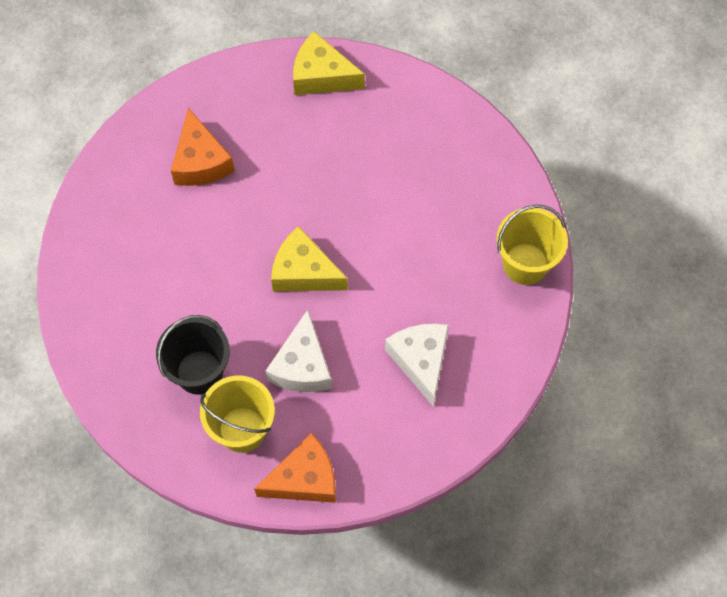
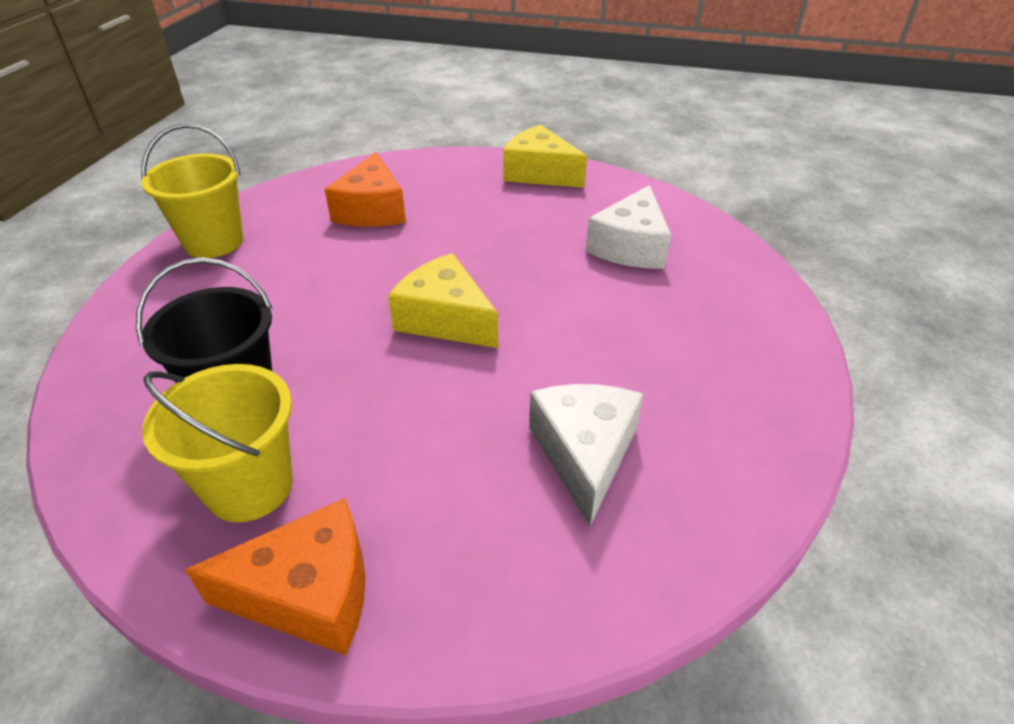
camera: 15 degrees right, 25 degrees down
white cheese [266,310,332,392] -> white cheese moved to [586,185,671,269]
yellow bucket [496,205,568,285] -> yellow bucket moved to [141,123,243,258]

